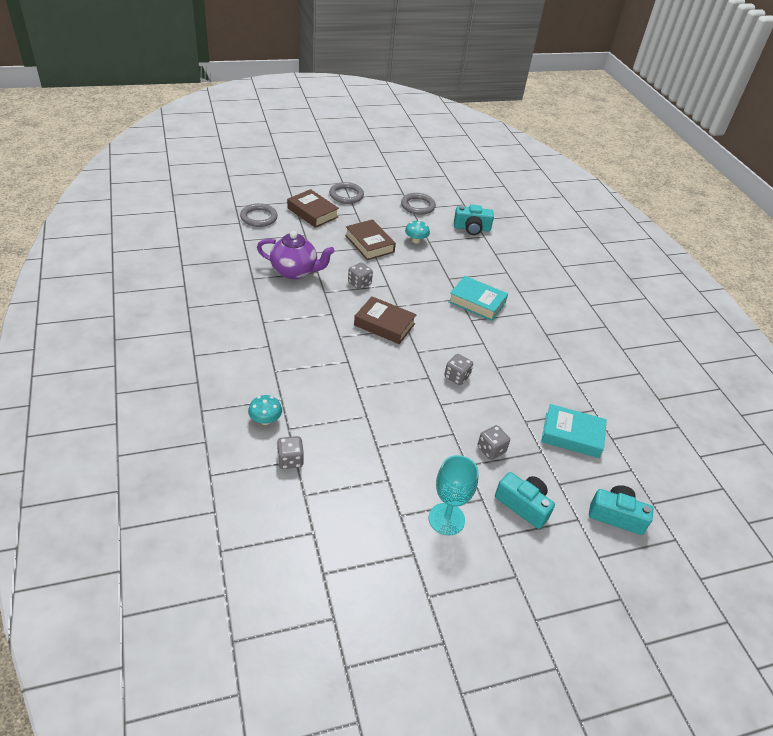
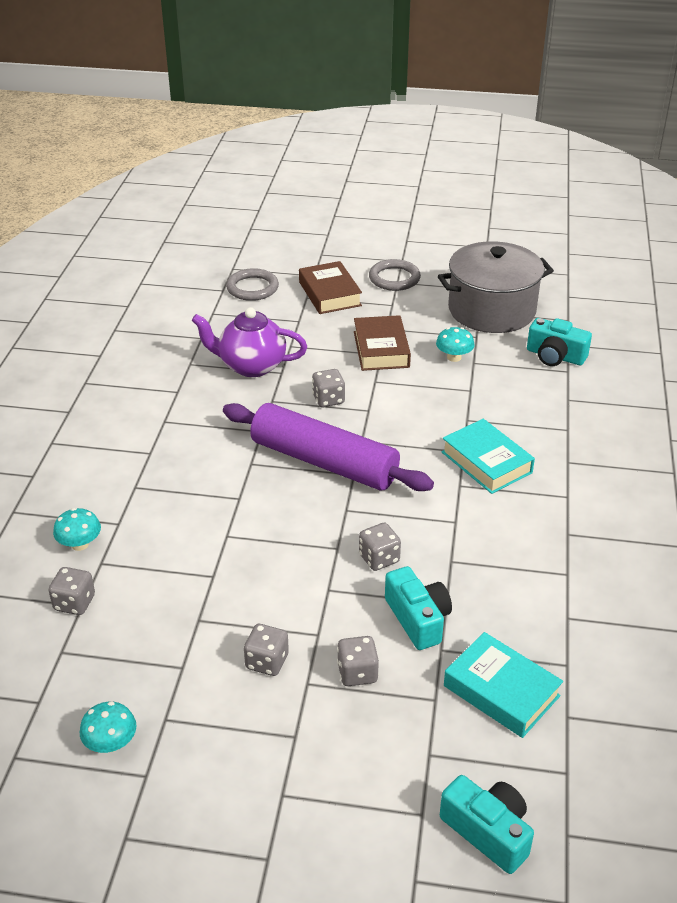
camera: 30 degrees right, 5 degrees down
purple teapot [257,231,335,279] -> purple teapot turned 150 degrees clockwise [192,307,308,377]
brown book [354,296,417,344] -> purple rolling pin [223,403,434,491]
grey ring [401,193,436,215] -> grey pot [438,241,554,333]
turquoise goblet [429,455,479,536] -> none
turquoise camera [495,472,555,529] -> turquoise camera moved to [385,566,452,650]
none -> turquoise mushroom [80,702,136,753]
none -> grey dice [244,624,289,676]

